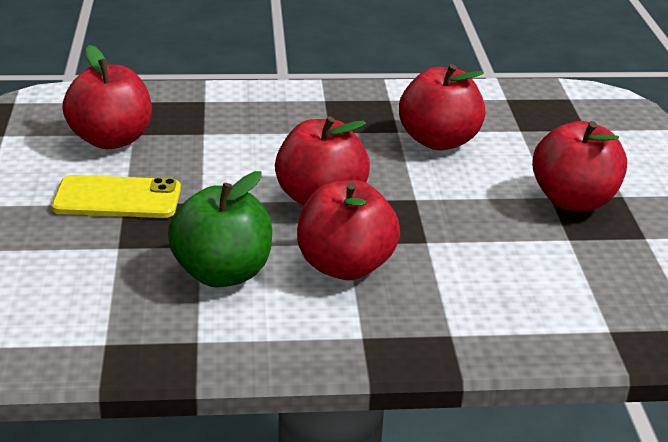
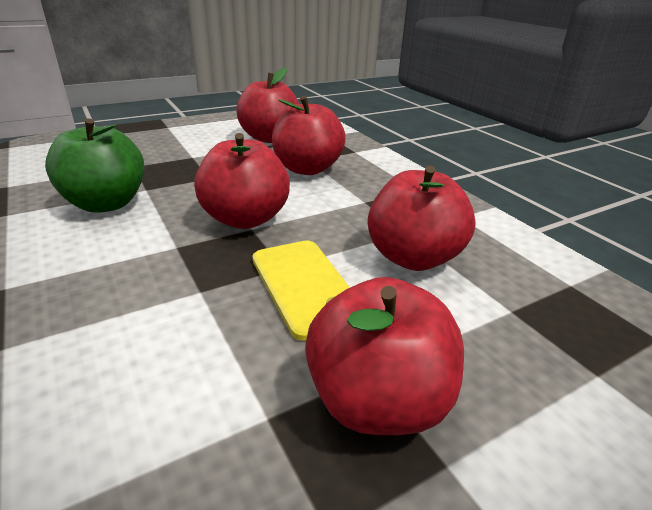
camera: 65 degrees right, 0 degrees up
yellow phone [52,175,181,218] -> yellow phone moved to [253,241,350,341]
red apple [297,180,400,280] -> red apple moved to [272,96,346,175]

